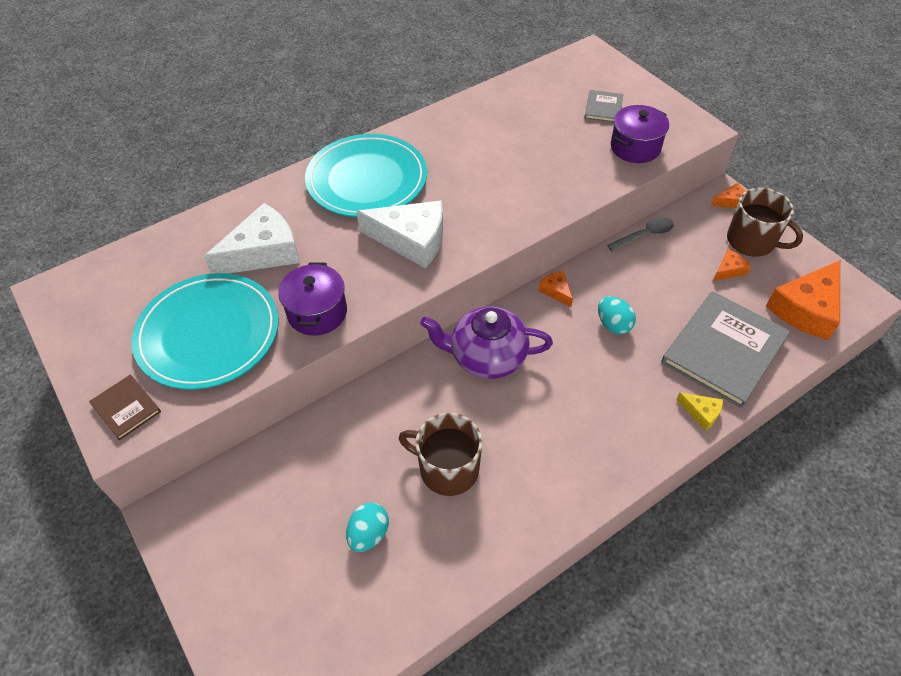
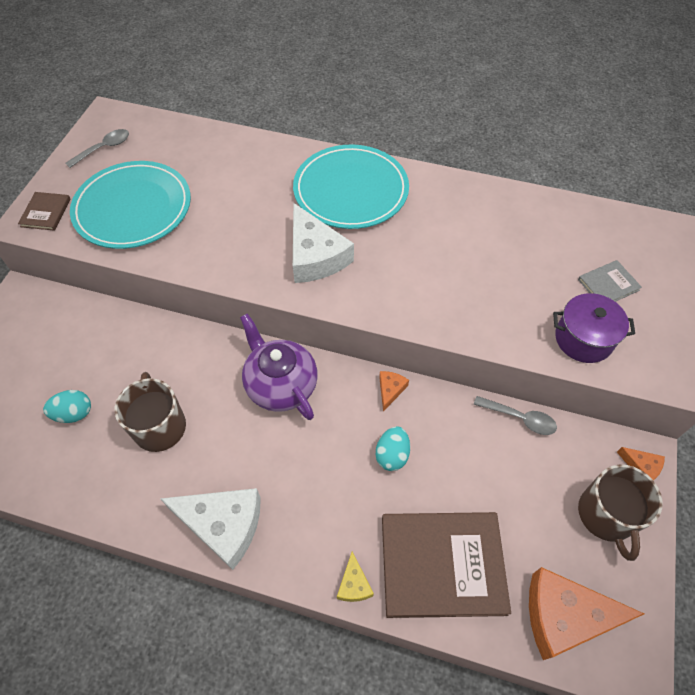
camera: 50 degrees right, 5 degrees up
white cheese [204,203,300,274] -> white cheese moved to [160,488,261,570]
purple pot [278,263,347,336] -> none
grey book [661,291,791,408] -> brown book [382,512,511,618]
orange cheese [713,249,751,281] -> none
none -> grey spoon [66,129,129,168]

